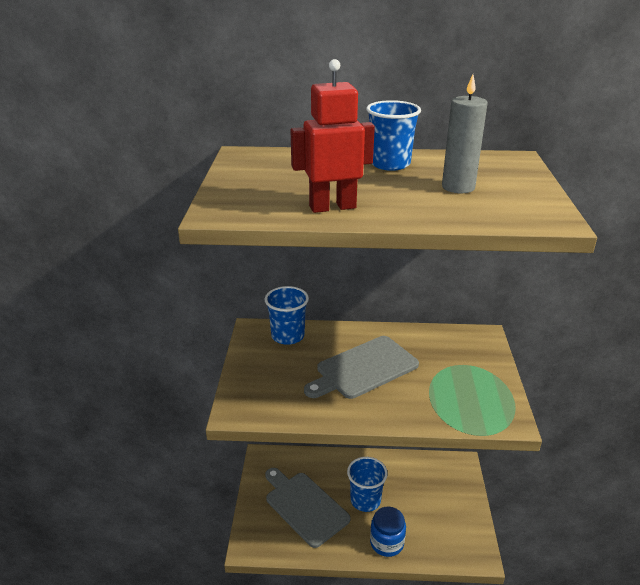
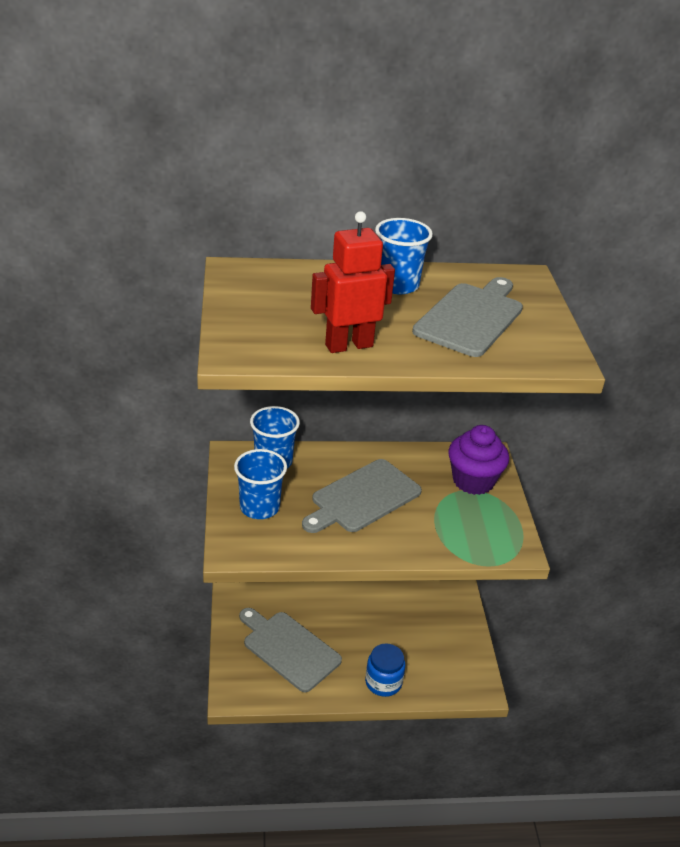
camera: 10 degrees left, 5 degrees up
blue cup [347,457,388,512] -> blue cup moved to [234,449,287,519]
grey candle [442,75,488,193] -> grey cutting board [412,277,523,357]
none -> purple cupcake [448,425,509,495]

